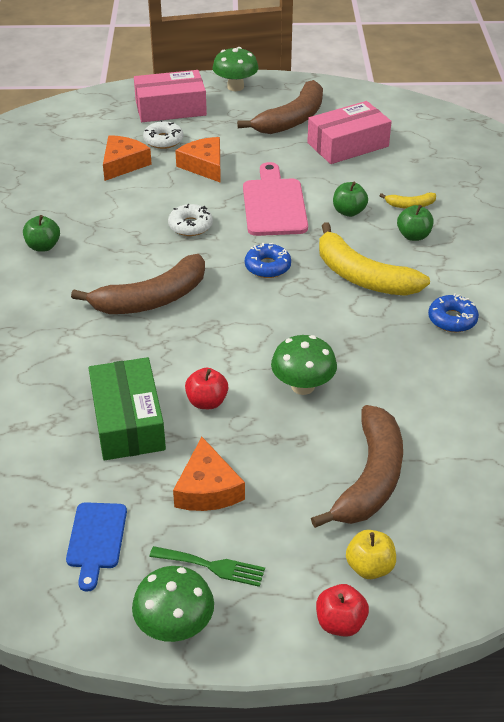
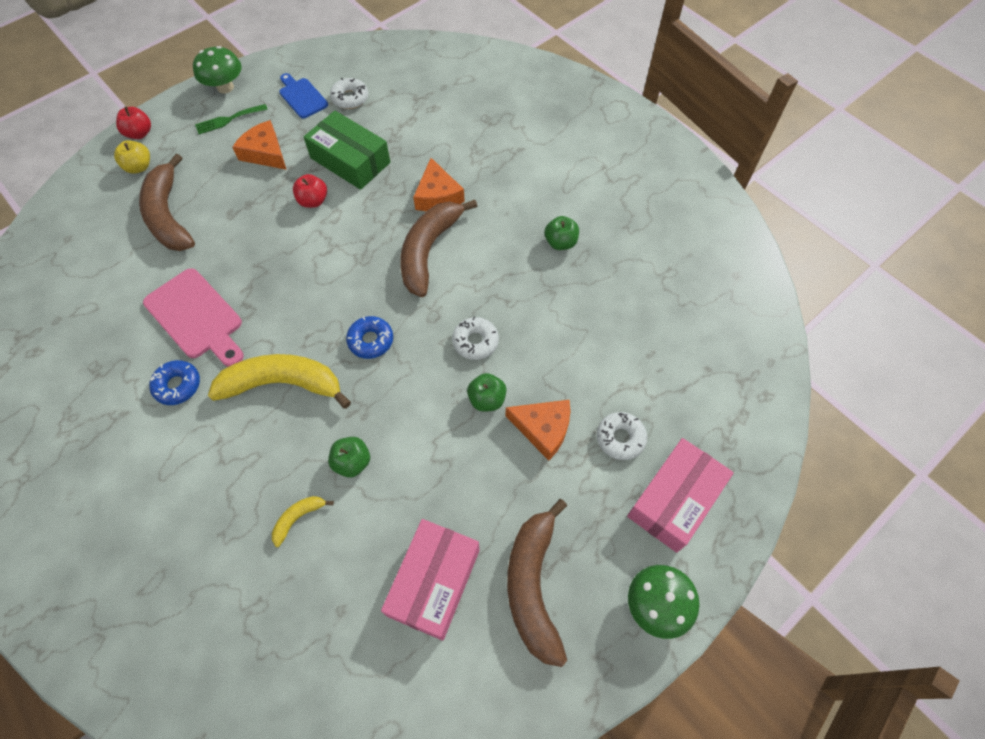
camera: 140 degrees right, 20 degrees up
orange cheese [103,135,152,181] -> orange cheese moved to [413,158,465,211]
pink cutting board [243,162,308,236] -> pink cutting board moved to [143,268,244,367]
green mushroom [271,335,337,395] -> none
green apple [397,205,434,241] -> green apple moved to [467,373,507,412]
none -> white donut [330,78,368,109]

